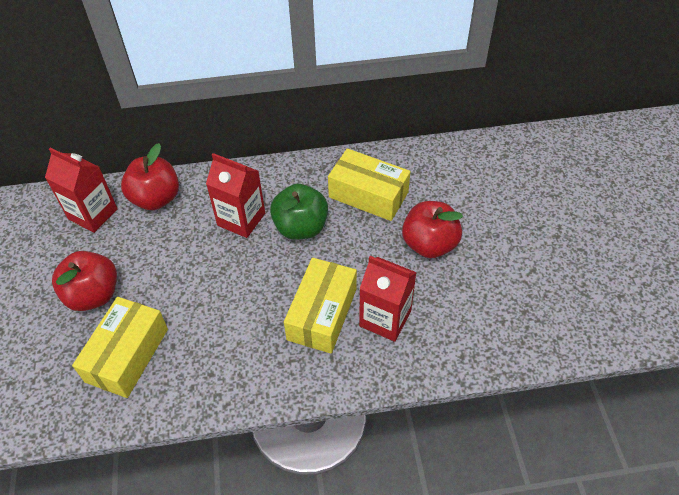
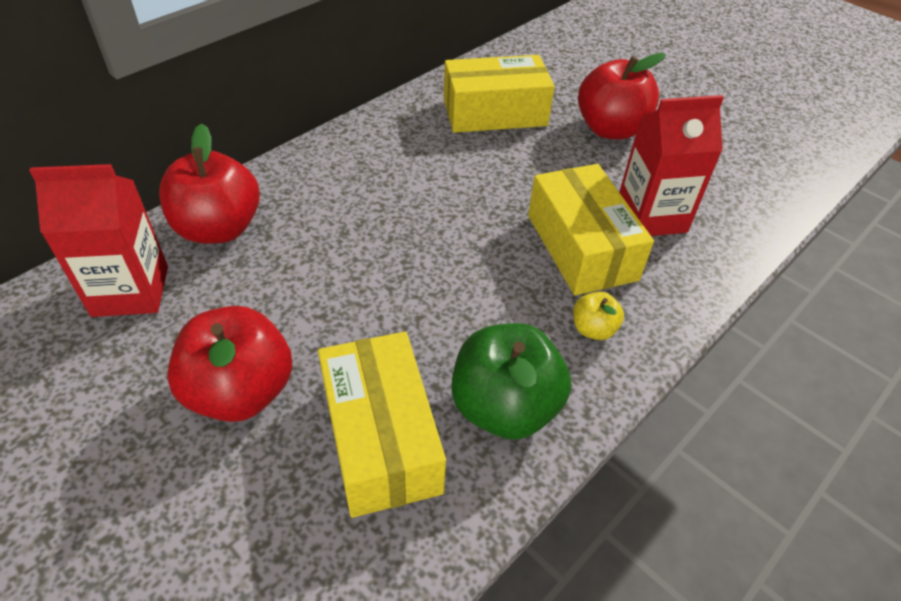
camera: 40 degrees left, 5 degrees down
red carton [206,153,265,238] -> none
green apple [270,184,328,240] -> green apple moved to [452,323,571,440]
none -> yellow apple [573,291,624,340]

